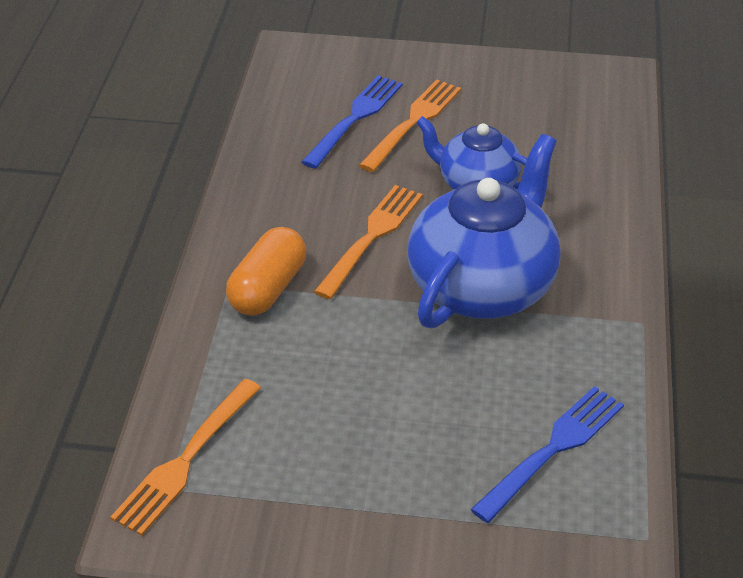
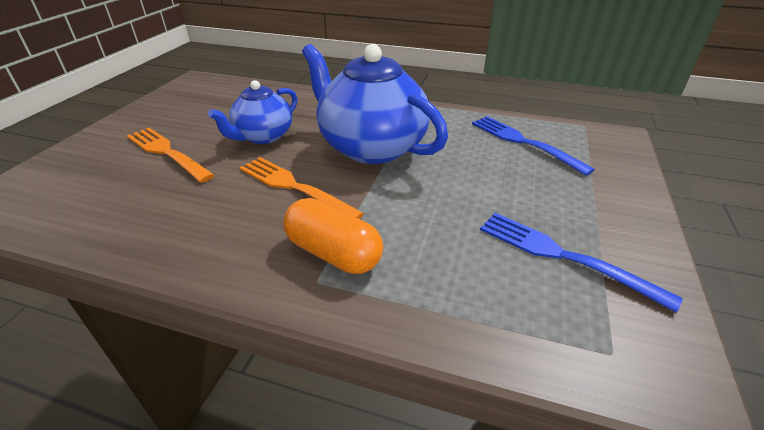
camera: 80 degrees left, 5 degrees down
orange fork [110,379,261,536] -> none
blue fork [302,75,403,169] -> blue fork moved to [480,213,683,313]

